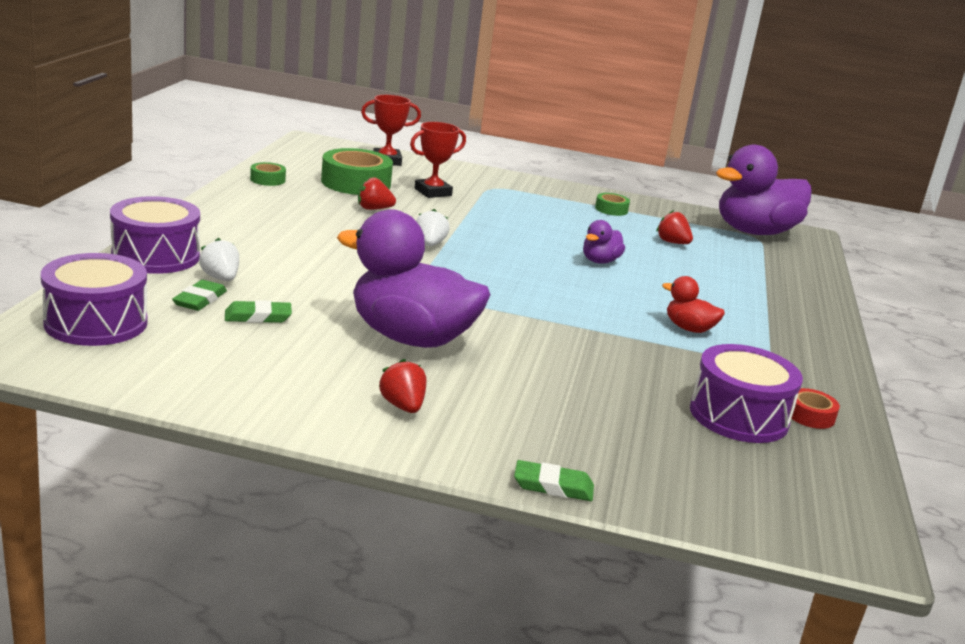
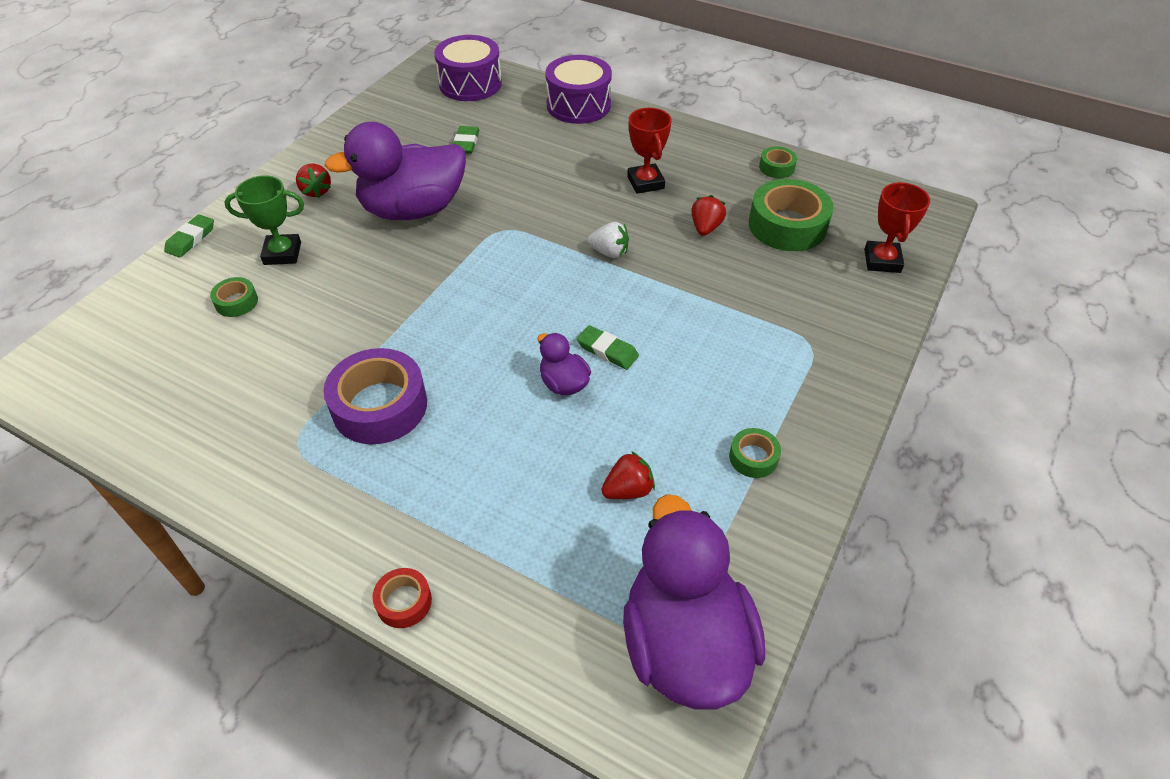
camera: 110 degrees right, 25 degrees up
green eraser [172,280,227,311] -> green eraser moved to [577,325,639,370]
white strawberry [199,238,239,281] -> none
purple duck [337,210,491,348] -> purple duck turned 150 degrees counterclockwise [324,122,466,220]
red strawberry [379,359,427,413] -> red strawberry turned 75 degrees clockwise [296,163,331,198]
red trophy [410,122,466,198] -> red trophy moved to [627,108,672,194]
red duck [662,276,725,333] -> purple tape [323,348,427,444]
purple drum [690,344,803,443] -> none
red tape [789,388,840,429] -> red tape moved to [372,568,432,628]
none -> green tape [210,277,258,317]
none -> green trophy [224,175,304,265]

